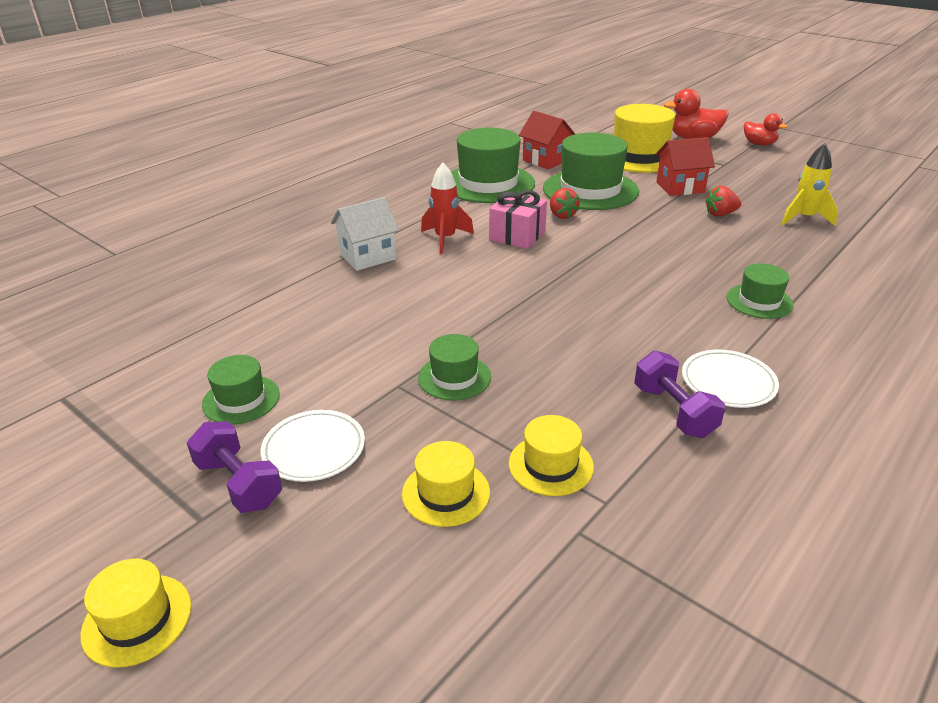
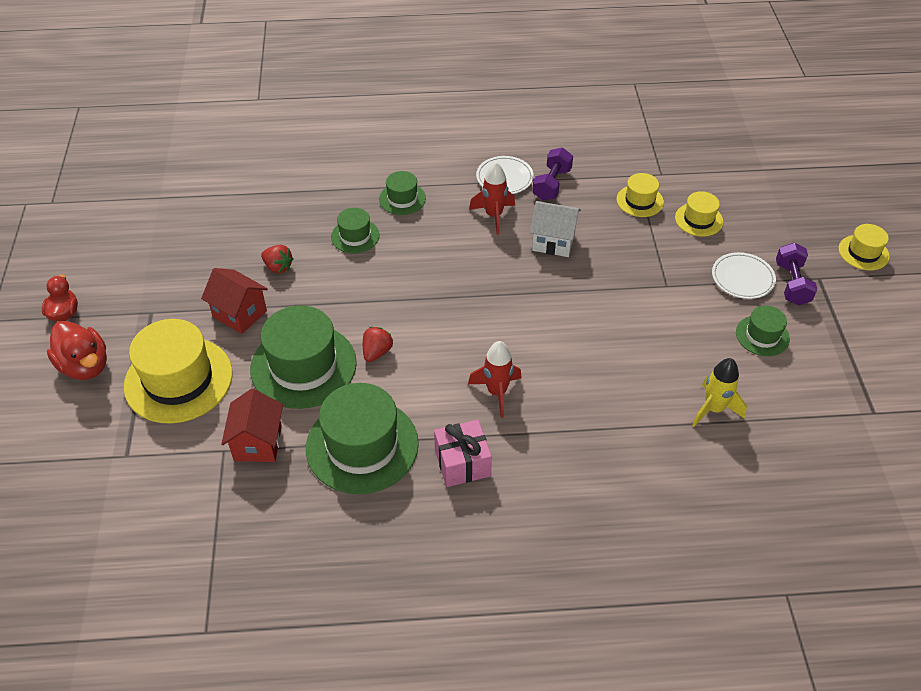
camera: 135 degrees left, 15 degrees up
white house [331,197,399,271] -> white house moved to [530,201,581,257]
green hat [418,334,491,401] -> green hat moved to [331,208,380,254]
pink gift [489,190,547,249] -> pink gift moved to [434,420,492,487]
yellow rocket [781,143,838,226] -> yellow rocket moved to [692,358,747,427]
none -> red rocket [469,162,515,235]

